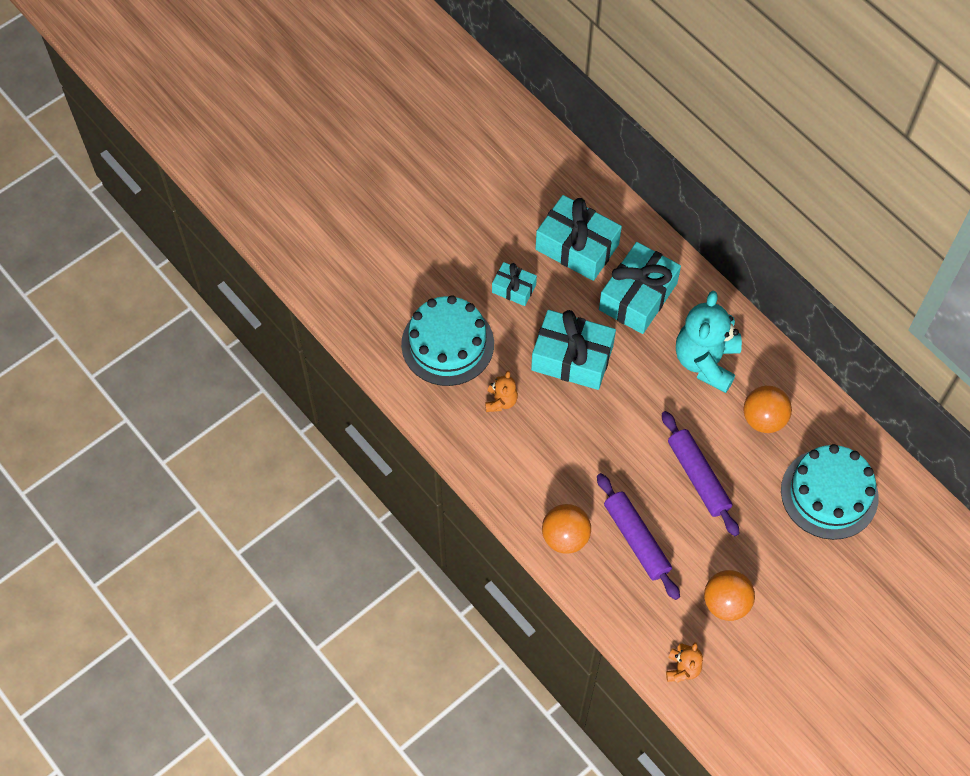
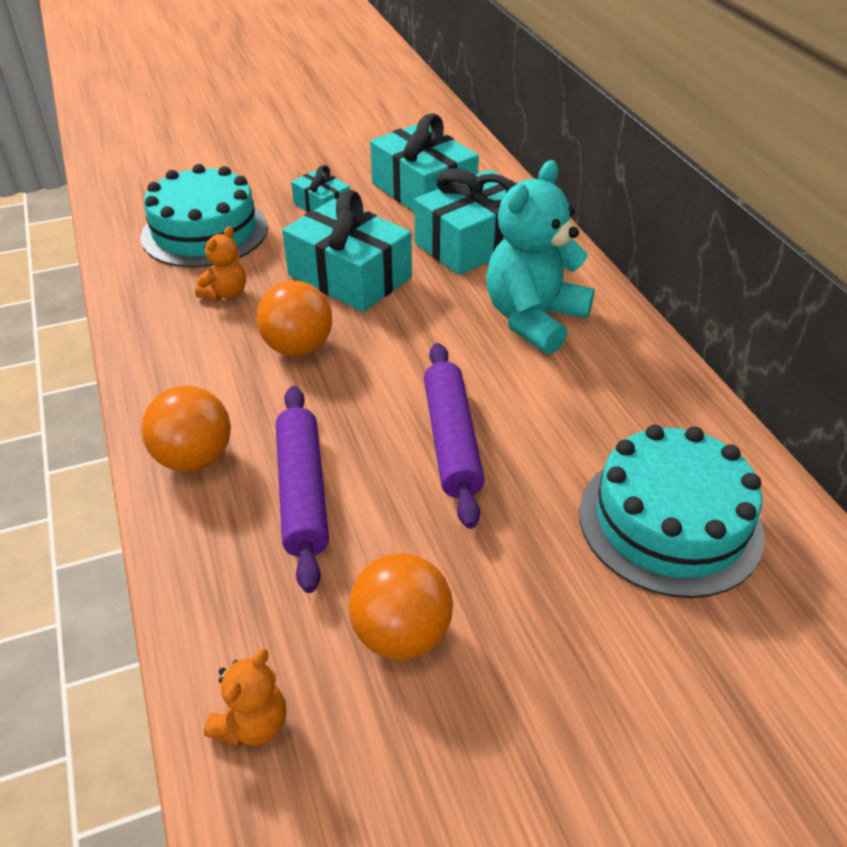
camera: 20 degrees right, 20 degrees down
orange ball [743,386,792,433] -> orange ball moved to [257,281,332,356]

